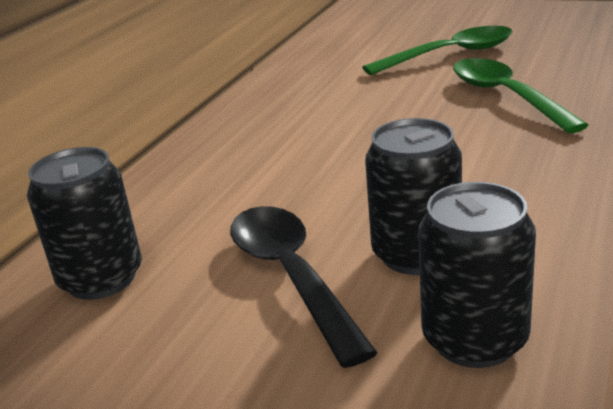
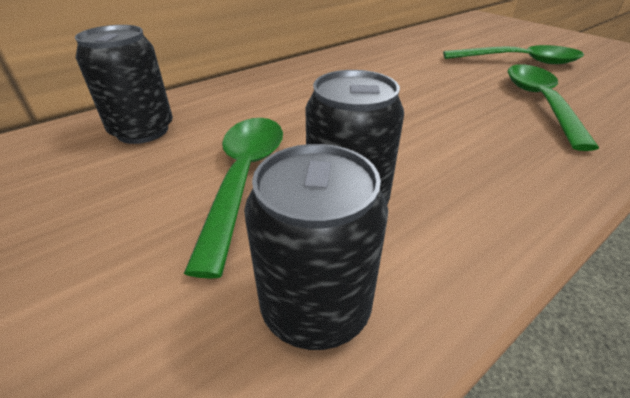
camera: 25 degrees right, 10 degrees up
black spoon [230,206,378,368] -> green spoon [184,118,283,279]

